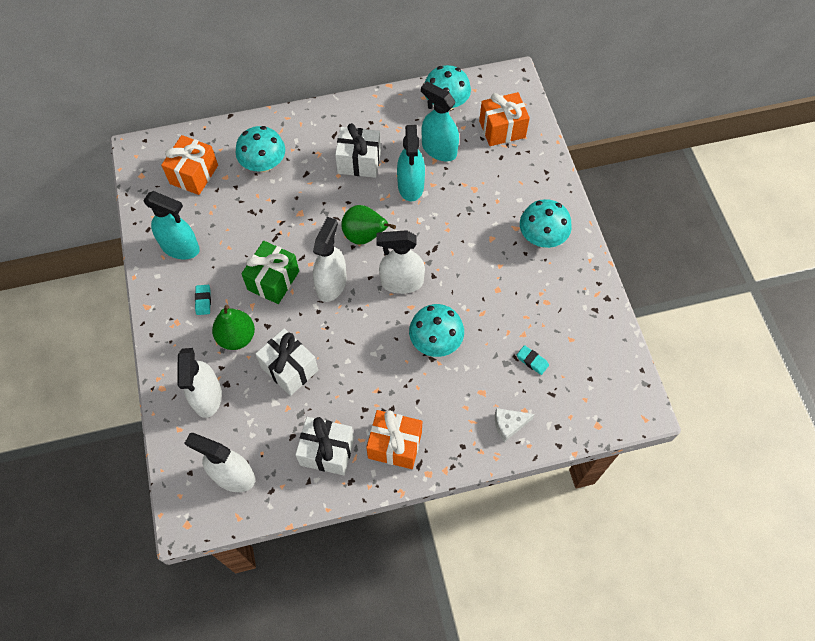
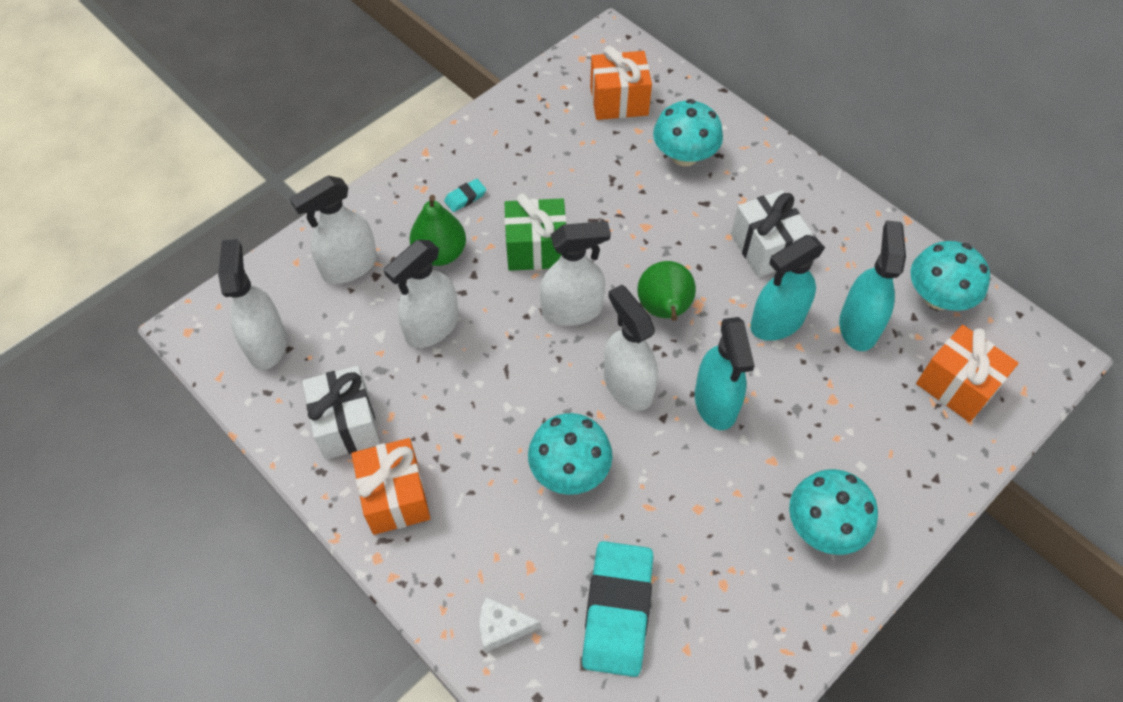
camera: 60 degrees right, 5 degrees down
turquoise spray bottle [143,191,200,259] -> turquoise spray bottle moved to [695,317,755,430]
white gift [256,328,318,396] -> white spray bottle [384,240,459,348]
white cheese [495,408,535,442] -> white cheese turned 45 degrees counterclockwise [479,597,541,653]
turquoise eraser [517,345,549,375] -> turquoise eraser [582,541,654,677], size x2.42

